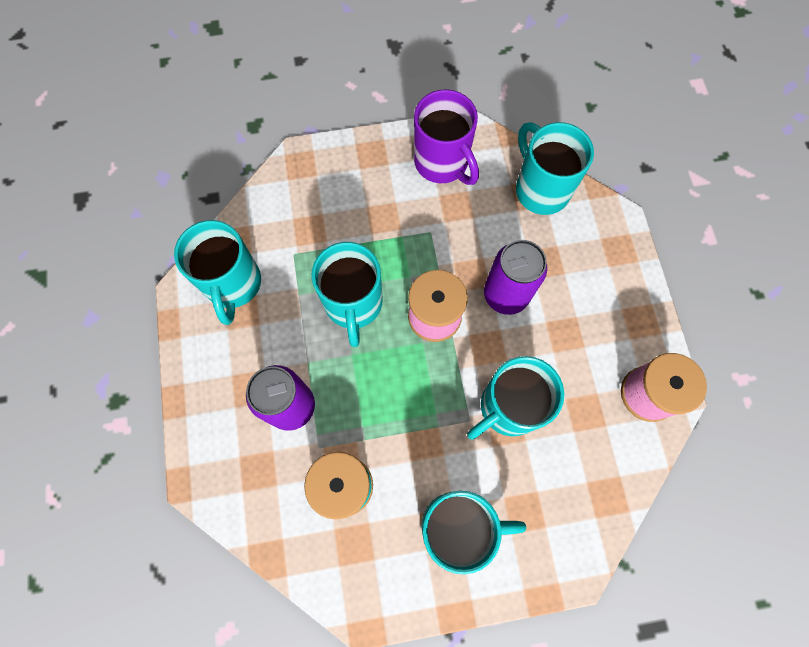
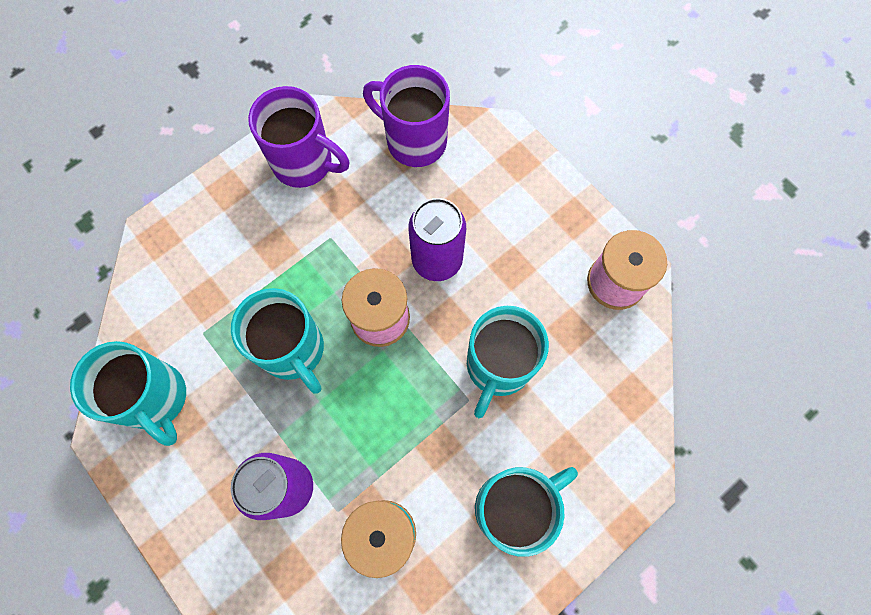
camera: 30 degrees left, 0 degrees up
turquoise mug [516,122,594,215] -> purple mug [363,65,450,167]

